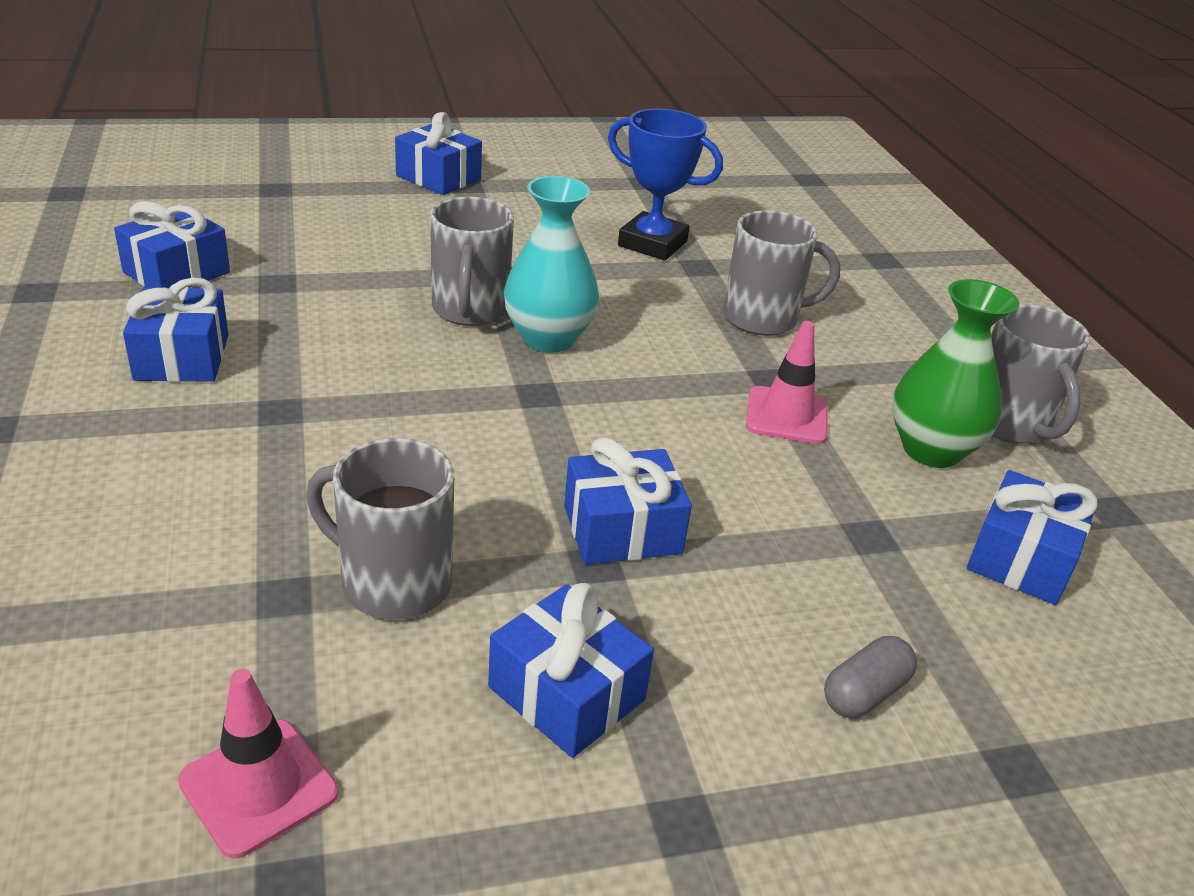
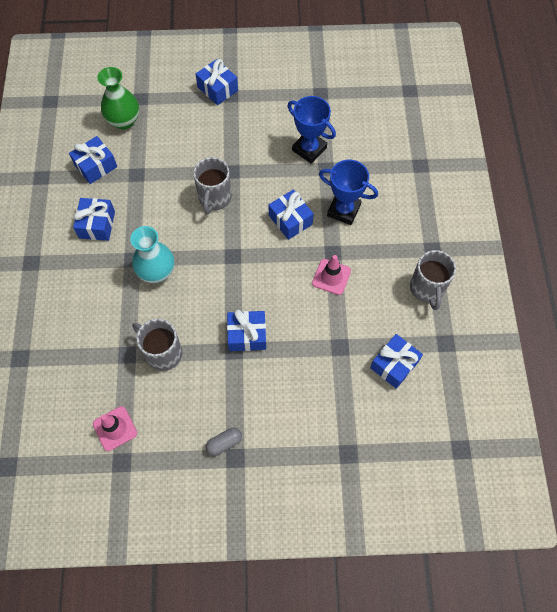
camera: 15 degrees right, 30 degrees up
blue gift [488,583,654,758] -> blue gift moved to [269,190,314,240]
turquoise vase [504,176,599,352] -> turquoise vase moved to [130,226,174,283]
grey mug [723,210,840,336] -> blue trophy [319,159,378,225]
grey capsule [824,636,917,718] -> grey capsule moved to [206,428,242,456]
green vase [892,279,1019,468] -> green vase moved to [97,67,139,130]

